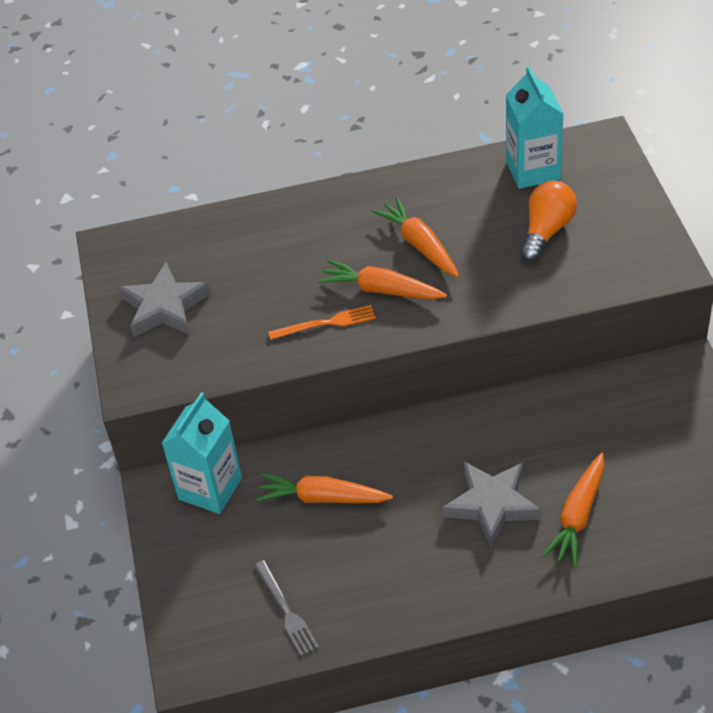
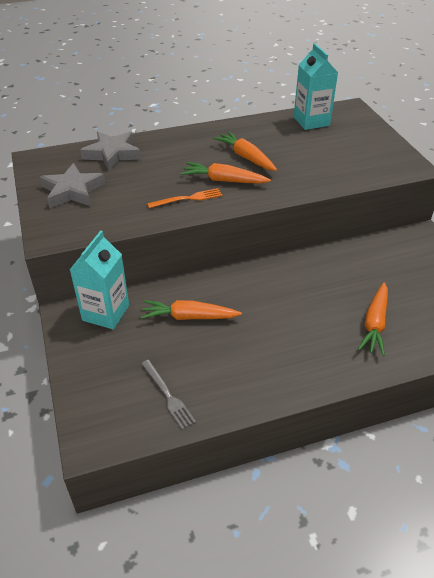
camera: 10 degrees left, 5 degrees down
grey star [443,462,541,547] -> grey star moved to [80,132,141,171]
orange light bulb [520,181,577,262] -> none

